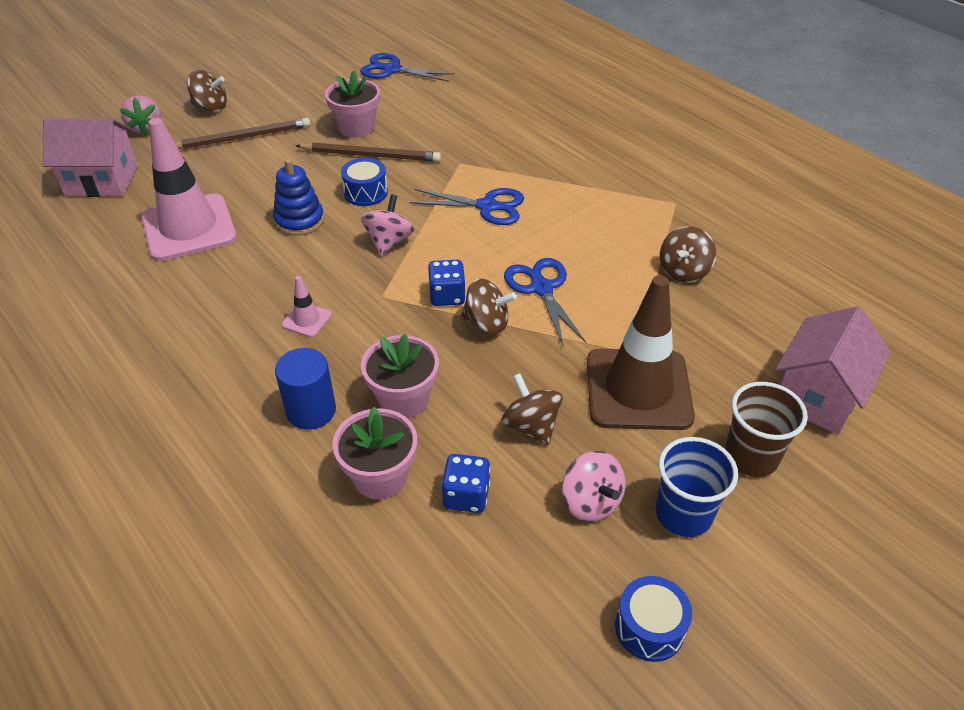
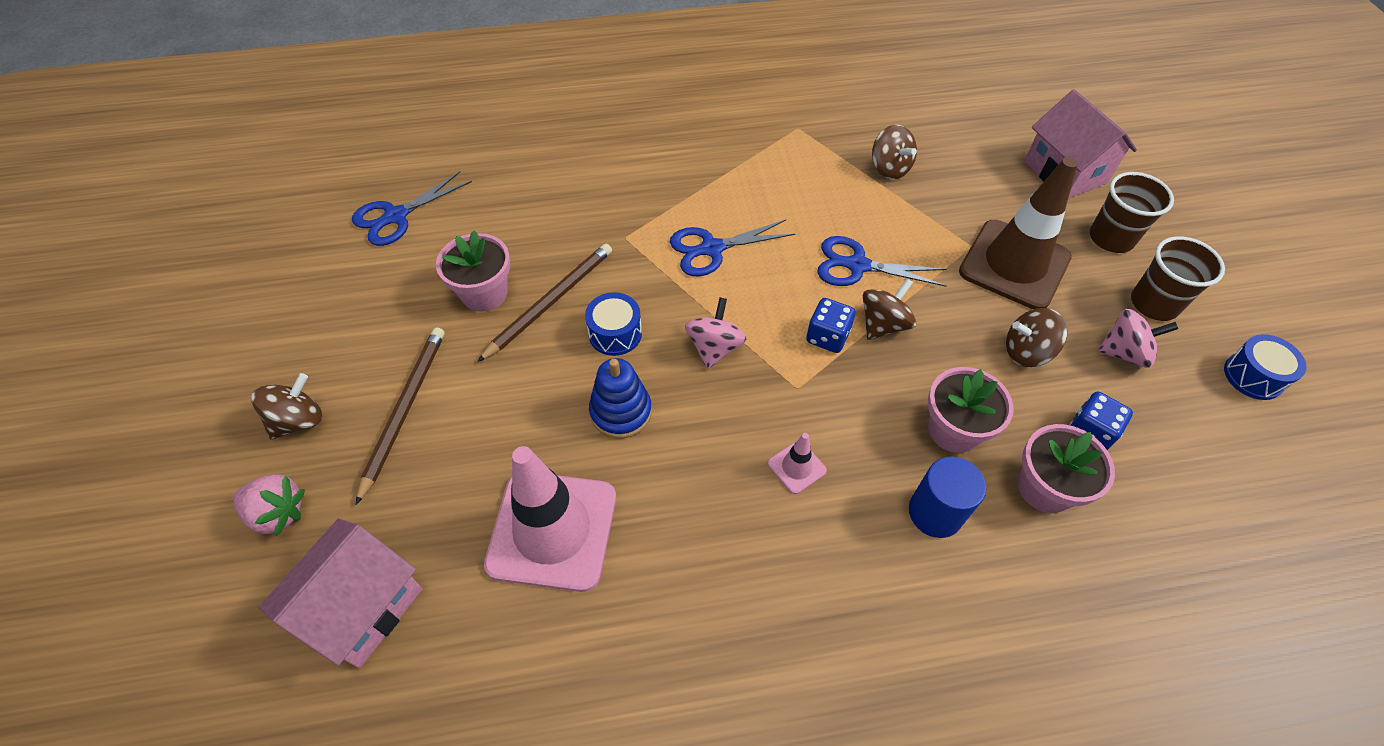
camera: 60 degrees left, 10 degrees up
pink spinning top [361,195,414,256] -> pink spinning top turned 60 degrees clockwise [685,297,746,370]
blue scissors [410,188,524,225] -> blue scissors turned 150 degrees counterclockwise [670,219,795,276]
blue cup [656,437,738,537] -> brown cup [1131,236,1225,321]

